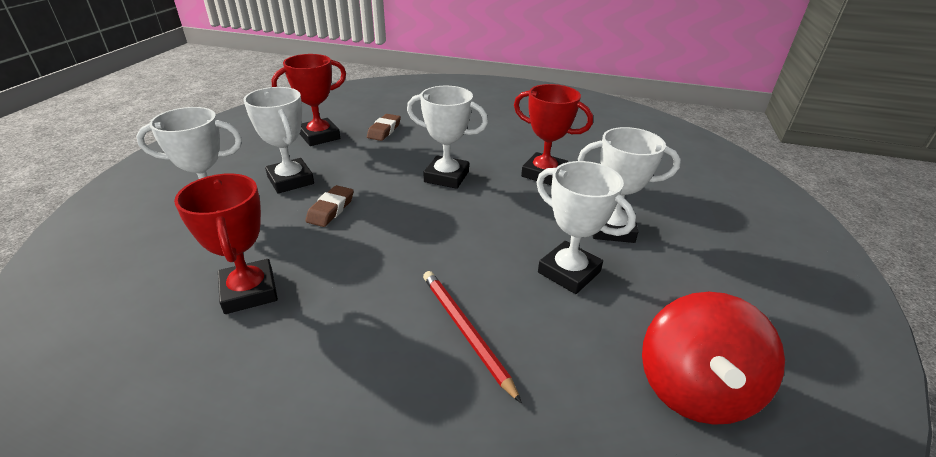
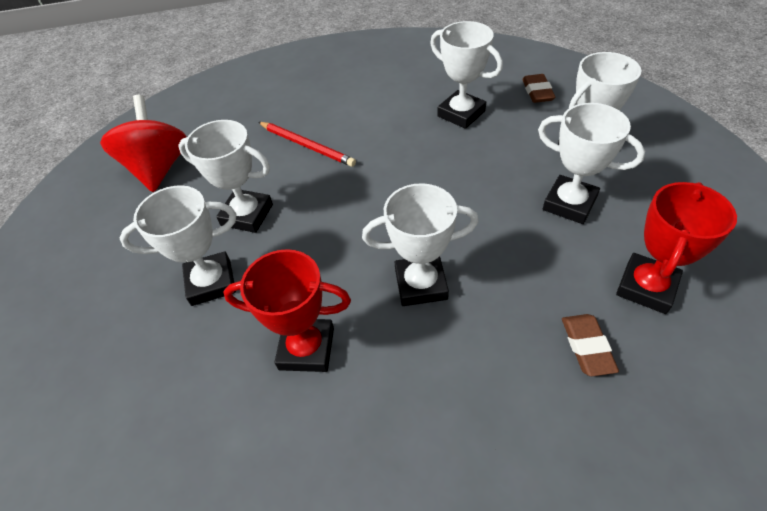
camera: 160 degrees right, 15 degrees up
red trophy [174,173,278,314] -> white trophy [430,21,503,129]
brown eraser [306,185,354,227] -> brown eraser moved to [522,74,556,103]

